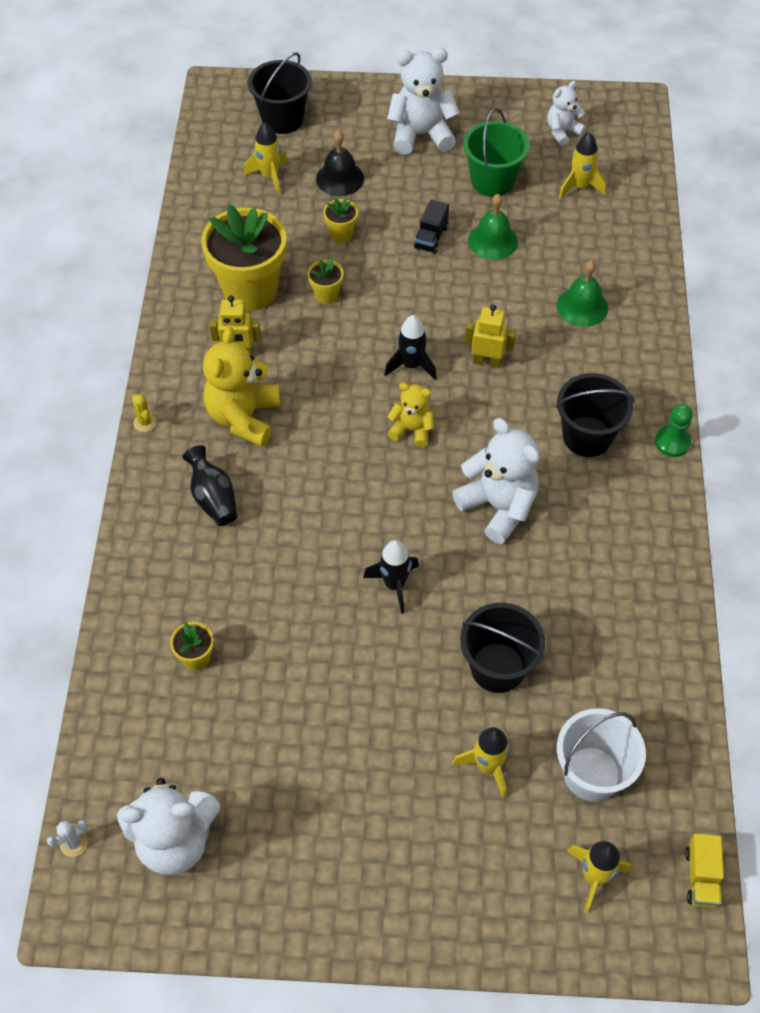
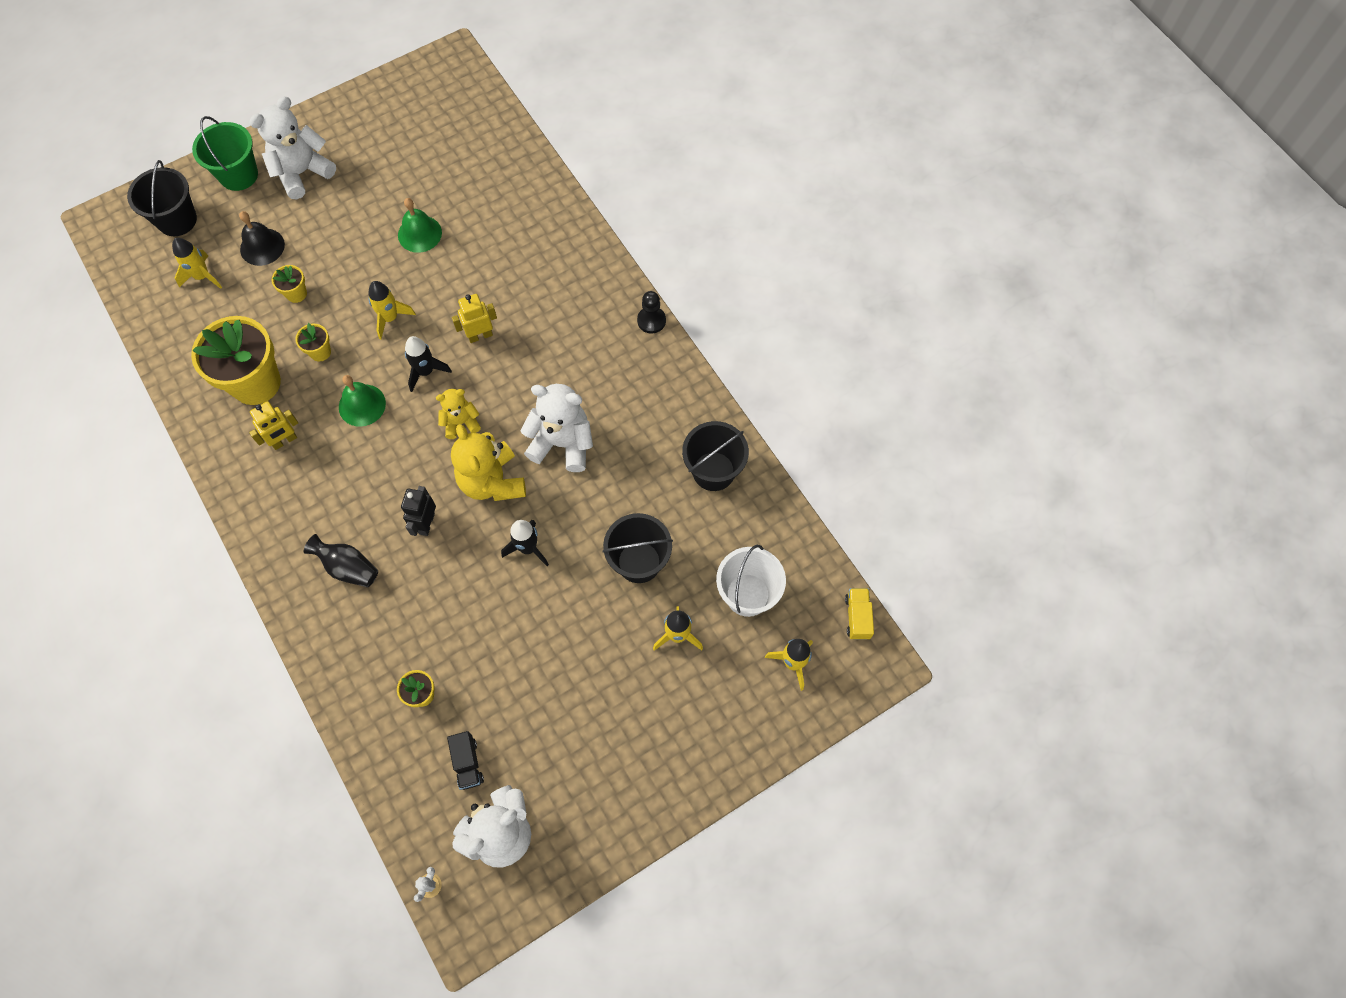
camera: 35 degrees left, 10 degrees up
yellow cactus [132,394,157,432] -> none
yellow teddy bear [203,327,280,447] -> yellow teddy bear moved to [451,424,526,501]
black truck [414,200,449,254] -> black truck moved to [447,731,484,790]
green bucket [463,108,529,197] -> green bucket moved to [192,116,258,191]
white teddy bear [547,81,586,146] -> none
black bucket [556,373,635,457] -> black bucket moved to [682,421,749,491]
green bell [557,261,608,327] -> green bell moved to [339,375,386,427]
yellow rocket [559,132,606,199] -> yellow rocket moved to [368,281,416,339]
green pawn [655,404,693,457] -> black pawn [637,291,666,333]
yellow truck [685,834,724,908] -> yellow truck turned 150 degrees counterclockwise [845,588,874,640]
none -> black robot [401,486,436,536]

